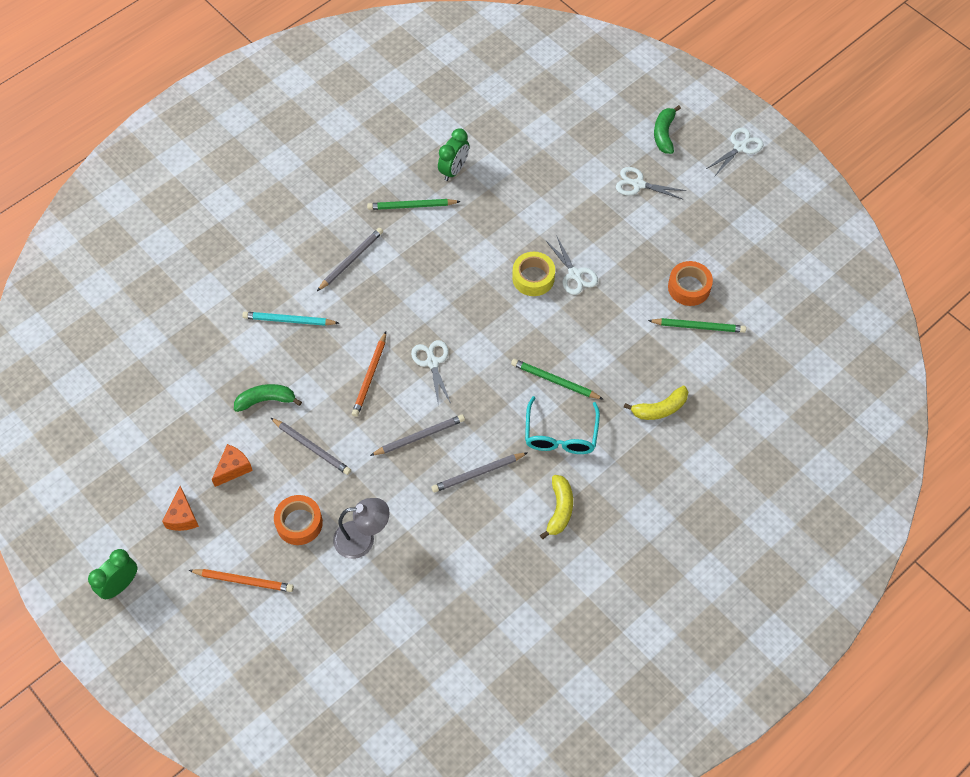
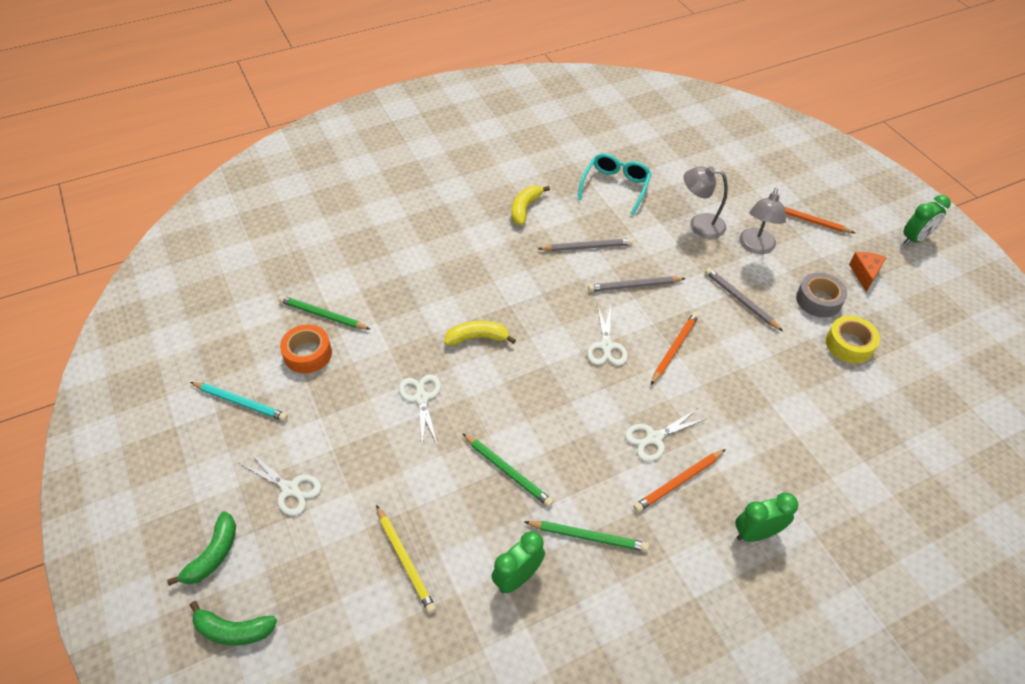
camera: 165 degrees left, 10 degrees down
orange cheese [212,444,253,487] -> grey tape [796,273,847,318]
green banana [234,384,302,412] -> green banana moved to [189,601,277,646]
turquoise pencil [242,312,339,326] -> turquoise pencil moved to [190,382,288,421]
orange tape [274,495,323,545] -> grey lamp [739,188,786,254]
grey pencil [317,228,383,291] -> orange pencil [633,449,726,512]
green pencil [511,359,604,400] -> green pencil moved to [462,433,554,507]
yellow tape [512,252,555,296] -> yellow tape moved to [826,316,880,363]
turquoise glasses [525,396,600,454] -> turquoise glasses moved to [578,153,651,215]
yellow banana [624,386,688,420] -> yellow banana moved to [444,321,516,345]
white scissors [706,128,763,176] -> white scissors moved to [625,409,706,462]
none -> yellow pencil [376,505,436,614]
none -> green clock [735,493,798,542]

